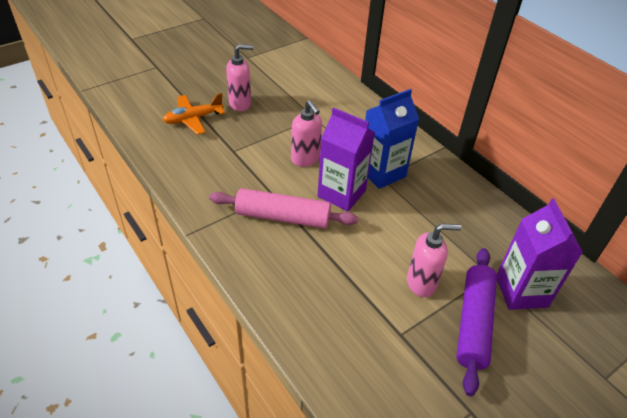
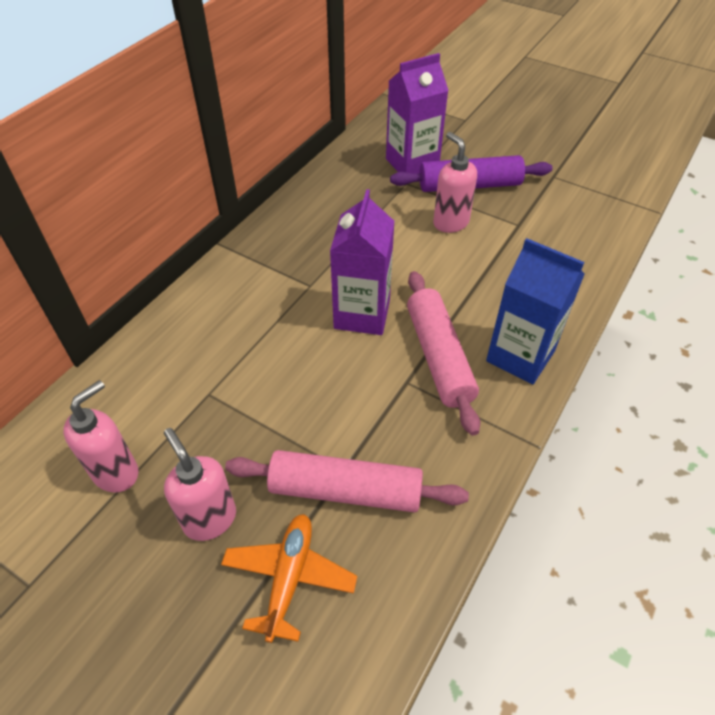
camera: 110 degrees left, 5 degrees up
orange plane [163,93,225,135] -> orange plane turned 120 degrees counterclockwise [221,514,357,643]
pink soap dispenser [291,100,322,167] -> pink soap dispenser moved to [63,380,139,493]
blue carton [365,89,419,189] -> blue carton moved to [486,238,585,384]
none -> pink rolling pin [225,450,469,513]

